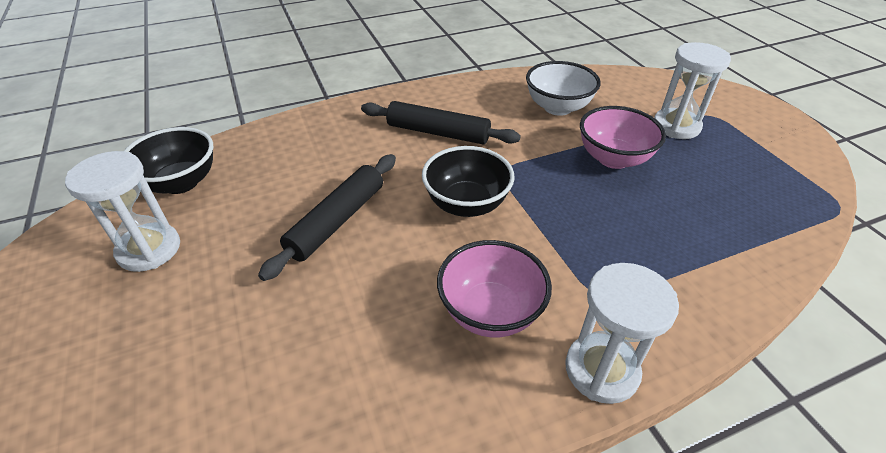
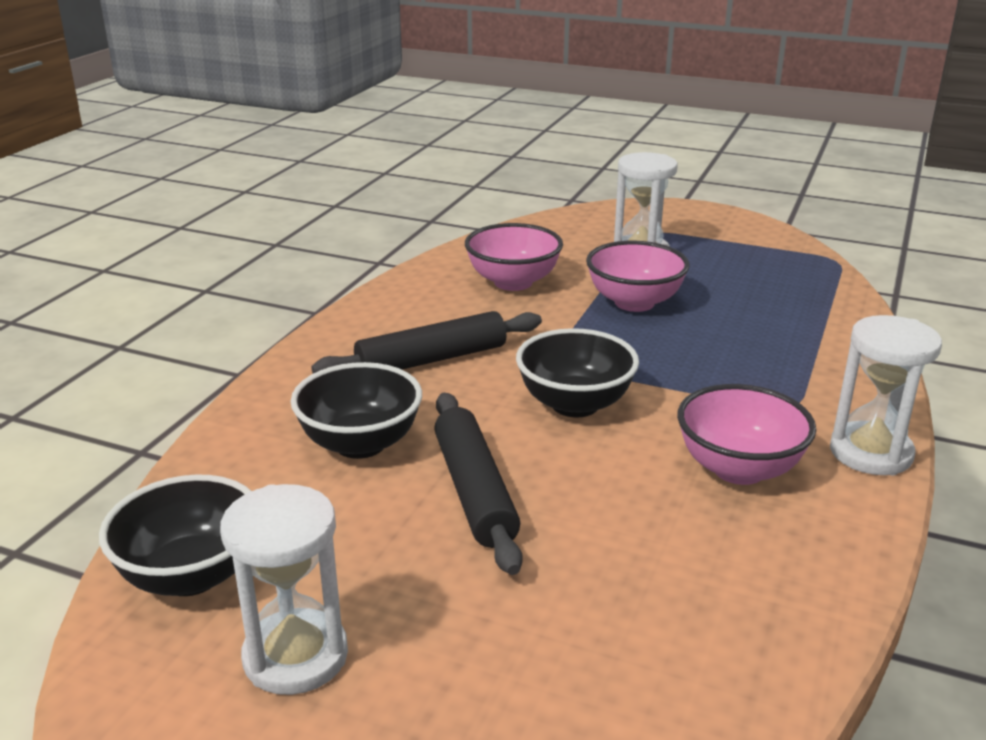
camera: 45 degrees left, 15 degrees down
white bowl [526,61,601,116] -> pink bowl [465,223,563,291]
none -> black bowl [290,362,422,459]

